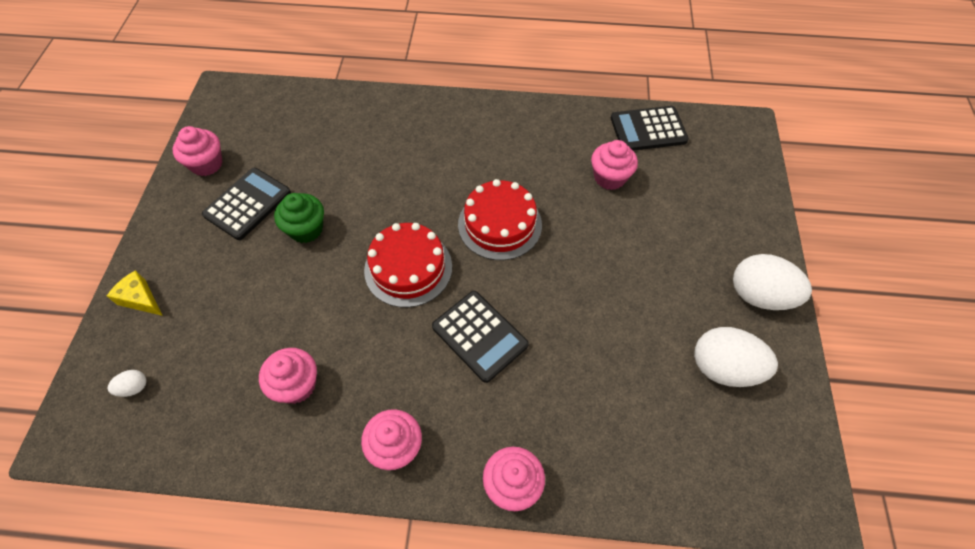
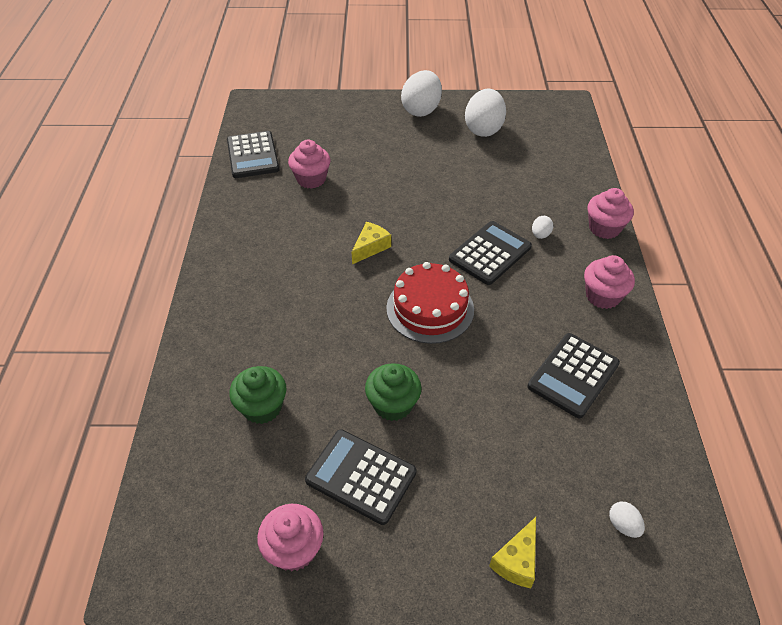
camera: 95 degrees left, 10 degrees down
pink cupcake [259,348,317,404] -> black calculator [528,333,620,418]
red cake [458,179,542,260] -> yellow cheese [352,222,391,264]
none -> green cupcake [229,366,286,424]
none -> white egg [532,216,553,239]

